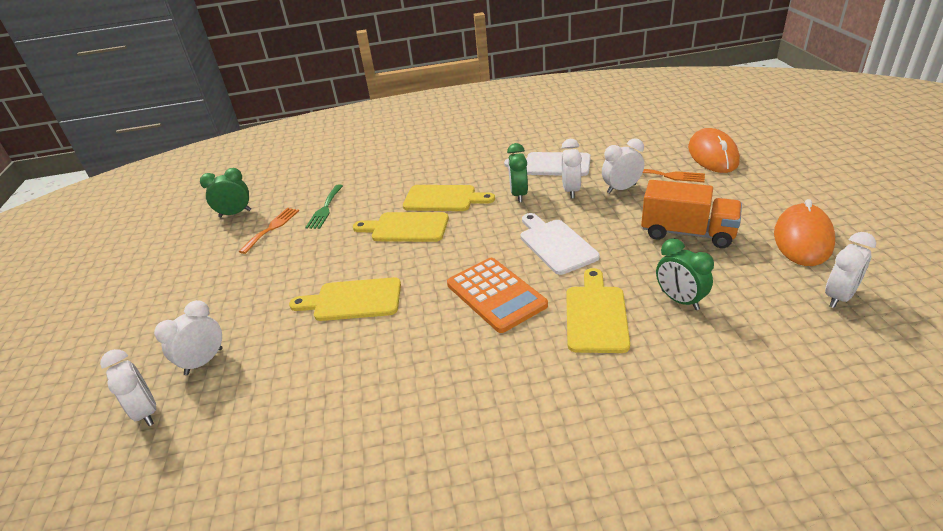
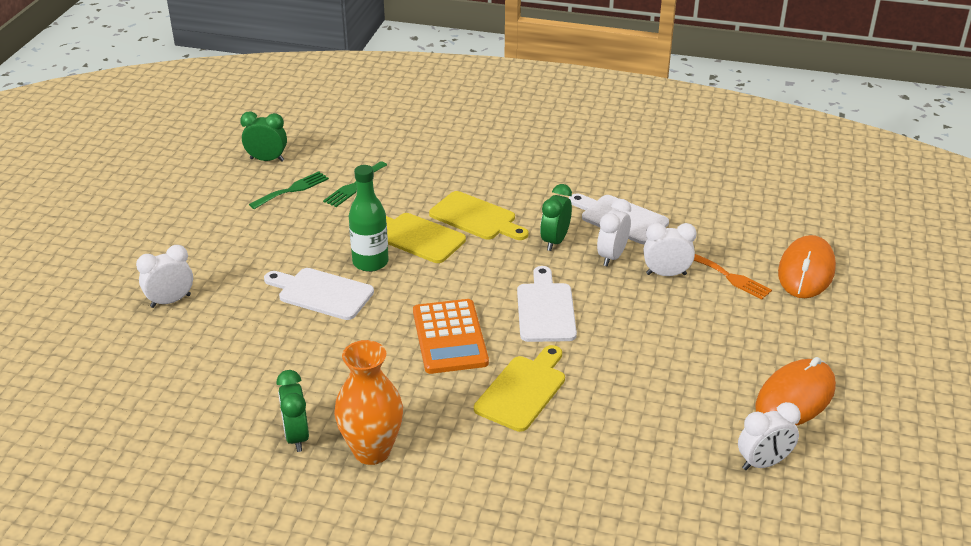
camera: 20 degrees right, 0 degrees up
white clock [100,349,156,426] -> none
orange fork [238,208,299,254] -> green fork [249,171,329,209]
yellow cutting board [289,277,401,321] -> white cutting board [264,268,374,320]
orange truck [641,180,742,248] -> none
green clock [656,238,714,310] -> green clock moved to [277,370,309,452]
none -> orange vase [334,340,403,465]
none -> green bottle [349,165,389,272]

